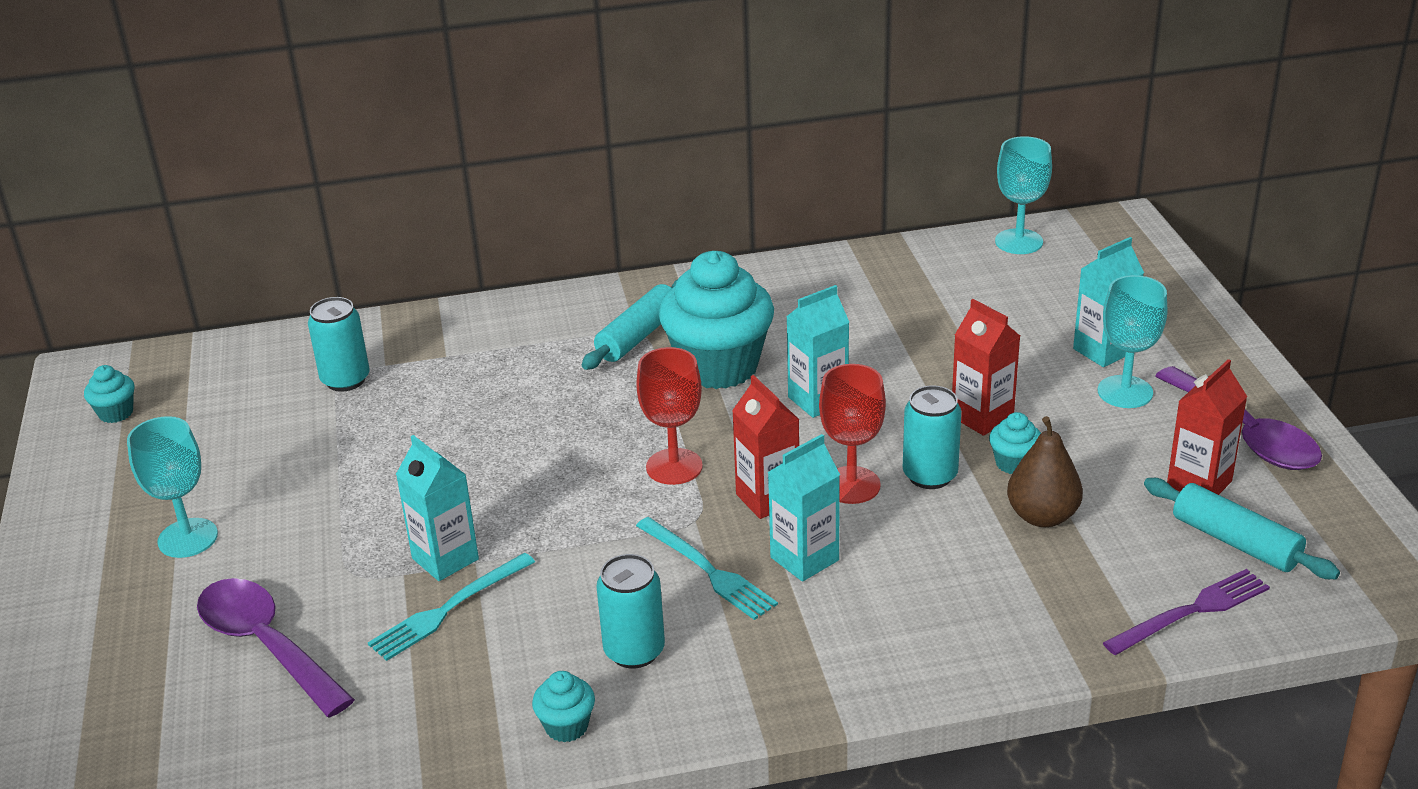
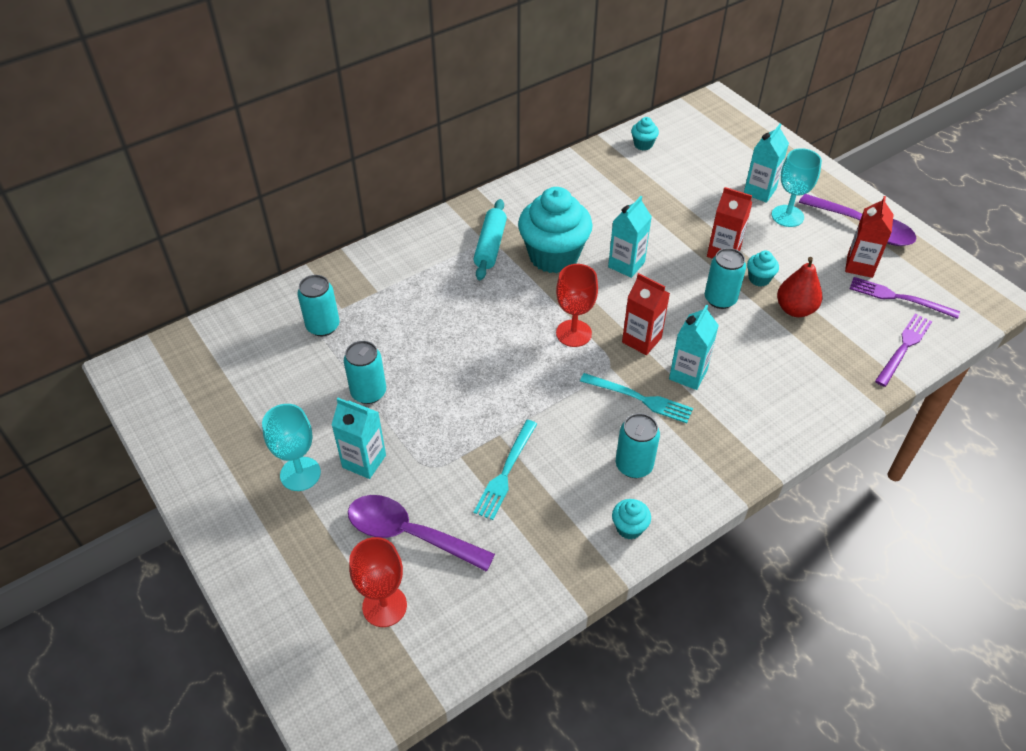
camera: 25 degrees left, 15 degrees up
turquoise cupcake [84,365,135,423] -> turquoise cupcake moved to [631,117,659,150]
turquoise carton [396,435,479,581] -> turquoise carton moved to [332,398,386,479]
red goblet [819,364,886,504] -> red goblet moved to [349,537,407,627]
turquoise goblet [995,136,1052,254] -> none
brown pear [1007,416,1083,527] -> red pear [777,257,822,317]
turquoise rolling pin [1144,478,1340,579] -> purple fork [849,277,960,319]
none -> turquoise can [344,341,386,404]

